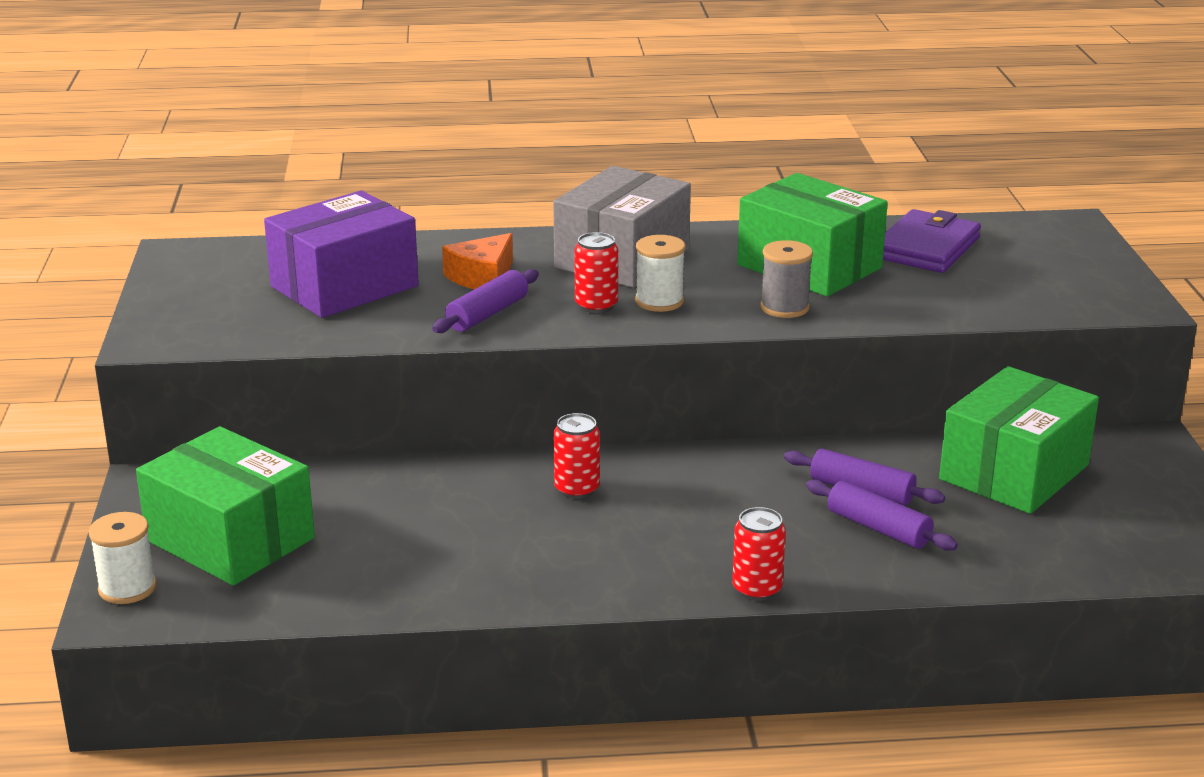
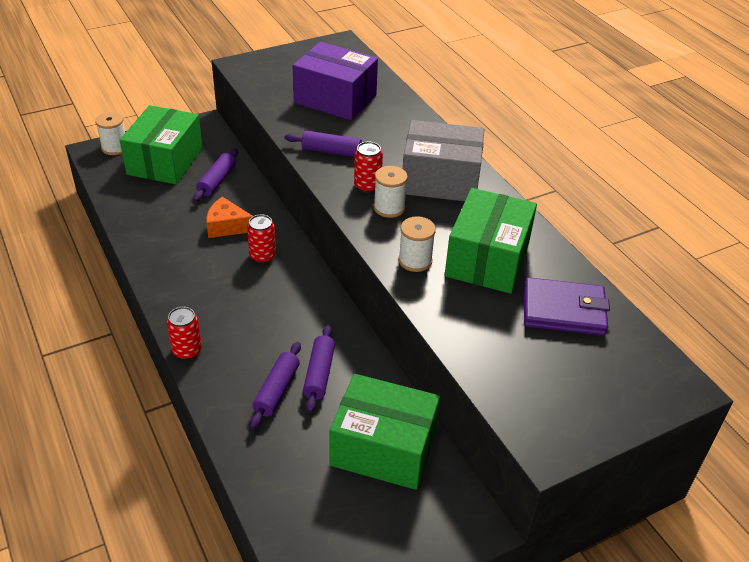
camera: 65 degrees right, 15 degrees up
orange cheese [442,233,513,289] -> orange cheese moved to [206,197,253,238]
grey spool [760,240,813,318] -> white spool [398,216,436,272]
none -> purple rolling pin [194,149,238,202]

